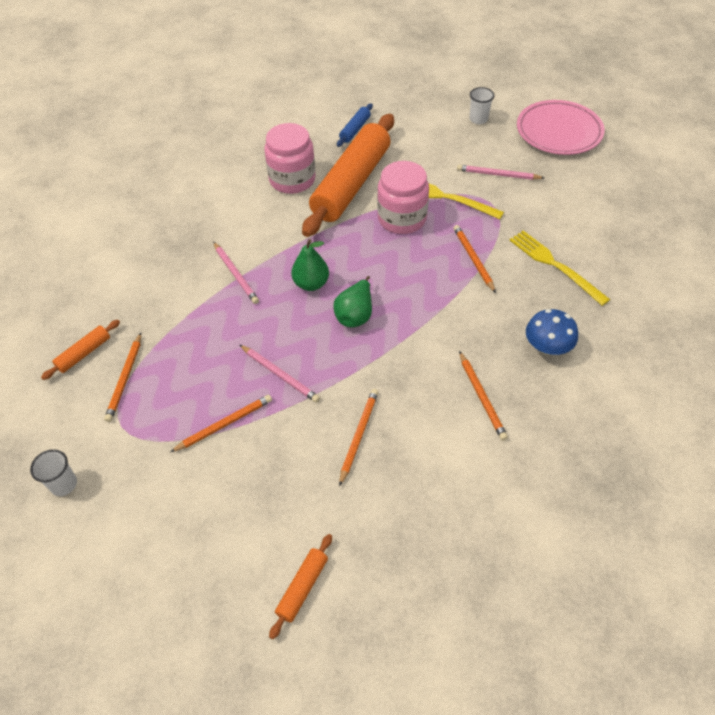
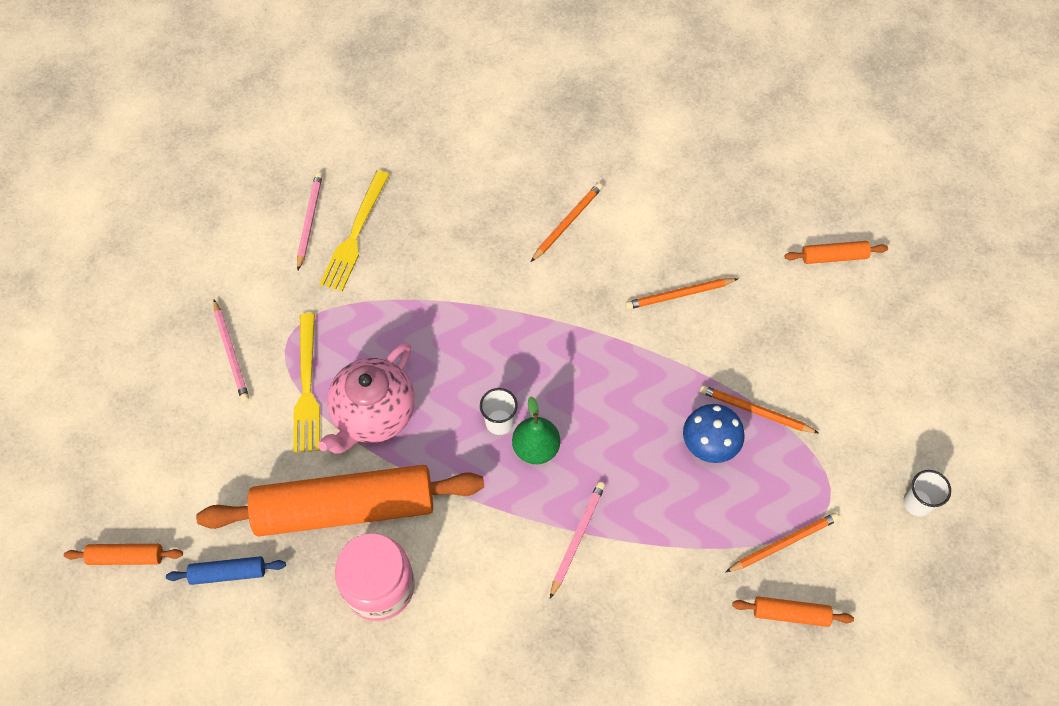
camera: 125 degrees left, 10 degrees up
pink pencil [240,345,320,403] -> pink pencil moved to [297,172,323,270]
green pear [333,276,372,327] -> none
pink jar [377,161,429,234] -> pink teapot [318,342,415,454]
orange pencil [453,225,496,293] -> none
white cup [470,87,494,124] -> white cup moved to [480,388,518,435]
pink plate [517,100,605,155] -> none
blue mushroom [526,309,578,355] -> blue mushroom moved to [683,404,745,463]
none -> orange rolling pin [64,544,183,565]

